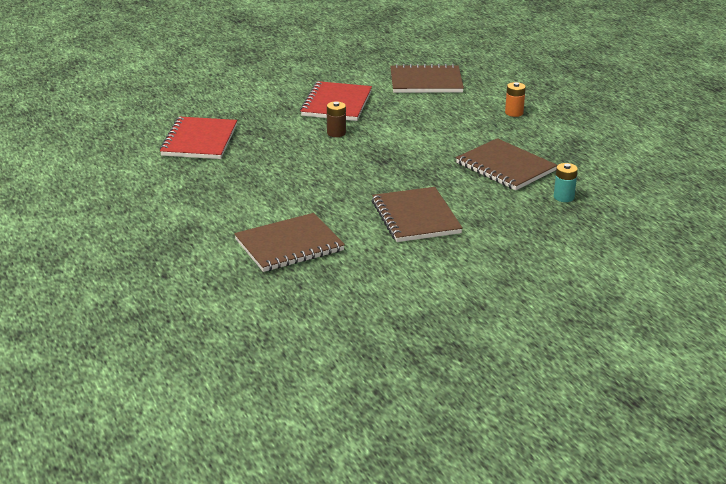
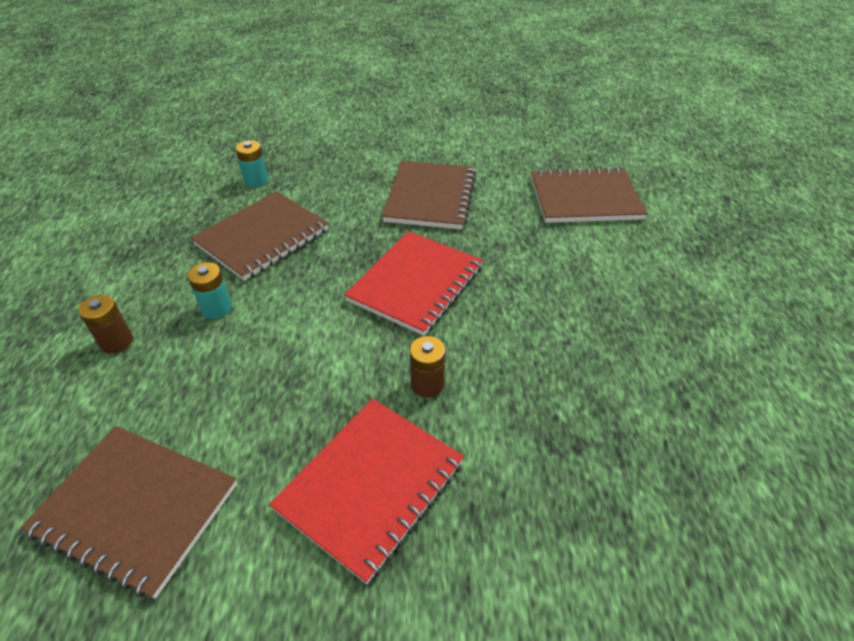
camera: 155 degrees left, 15 degrees up
red notebook [160,117,237,159] -> red notebook moved to [344,231,483,336]
brown notebook [456,138,557,190] -> brown notebook turned 60 degrees clockwise [191,191,329,281]
orange battery [505,82,526,117] -> brown battery [78,295,133,354]
none -> turquoise battery [188,262,232,319]

